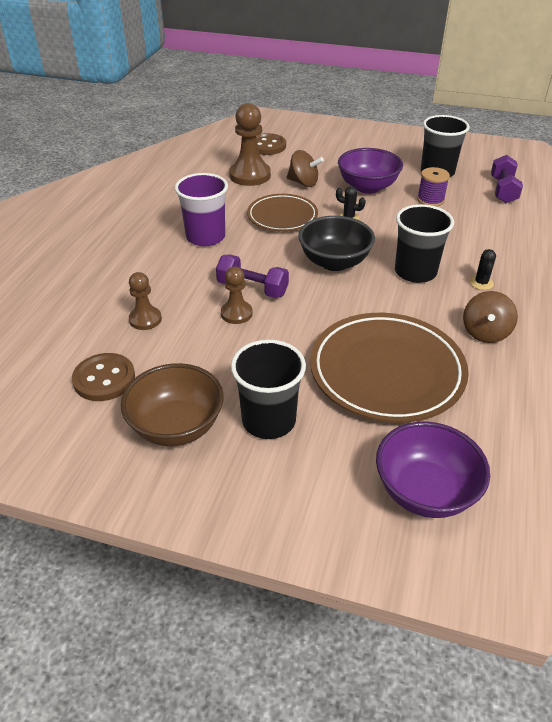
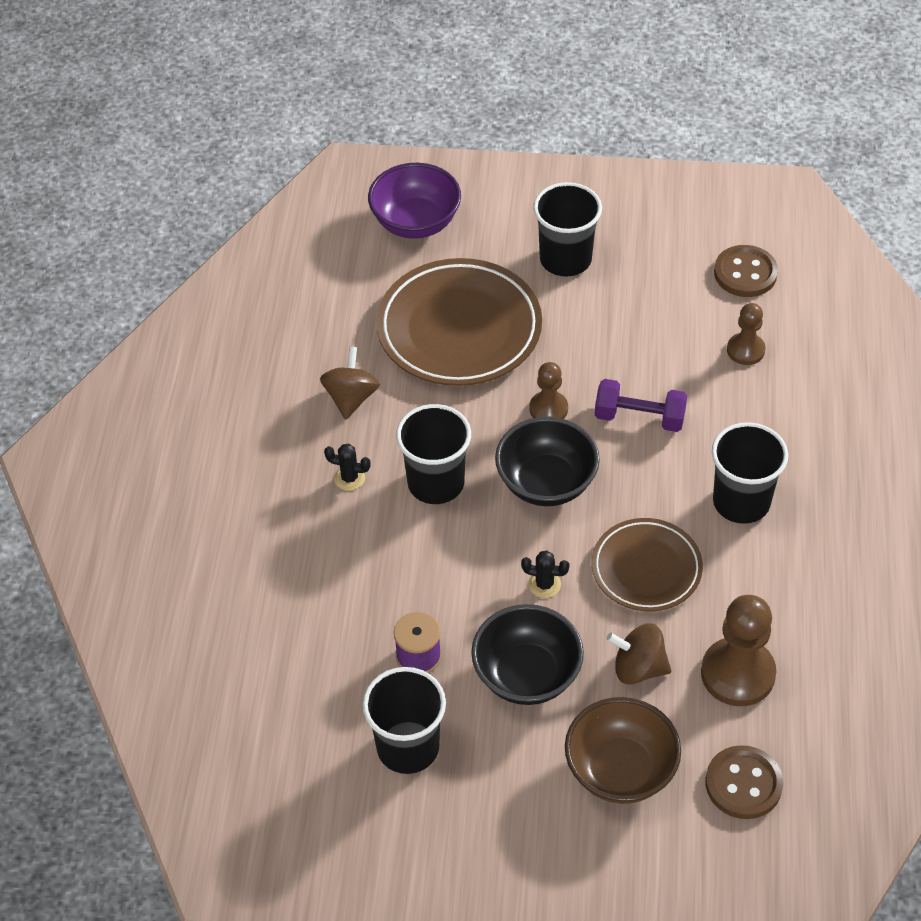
camera: 170 degrees right, 10 degrees up
brown bowl [121,363,224,446] -> brown bowl moved to [565,697,681,804]
purple cup [175,173,228,246] -> black cup [712,422,788,524]
brown pawn [221,267,253,324] -> brown pawn moved to [530,362,568,419]
purple bowl [338,148,403,194] -> black bowl [471,604,584,705]
black cactus [469,249,496,290] -> black cactus turned 75 degrees counterclockwise [324,444,371,491]
purple dumbbell [491,155,523,203] -> none

